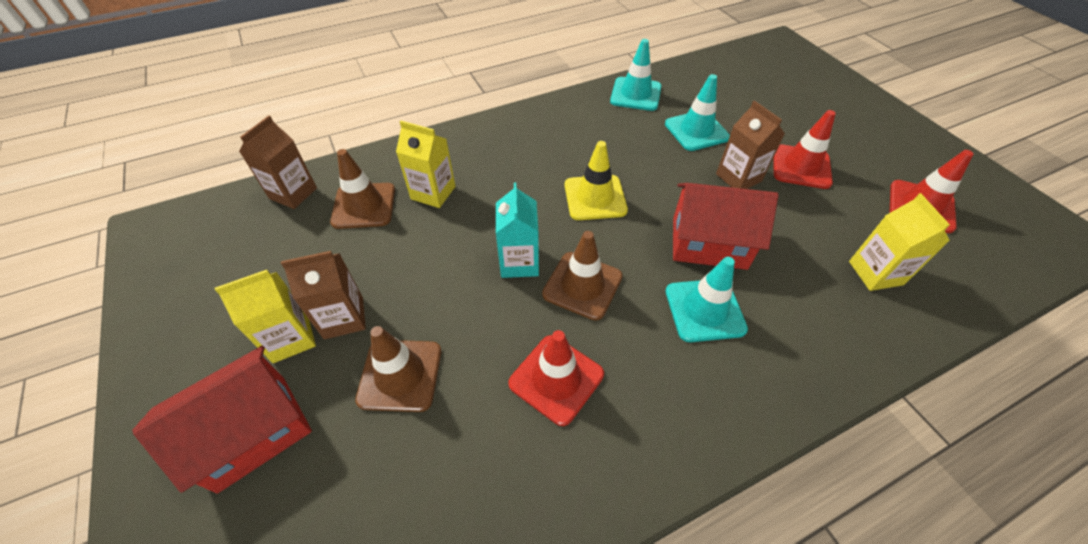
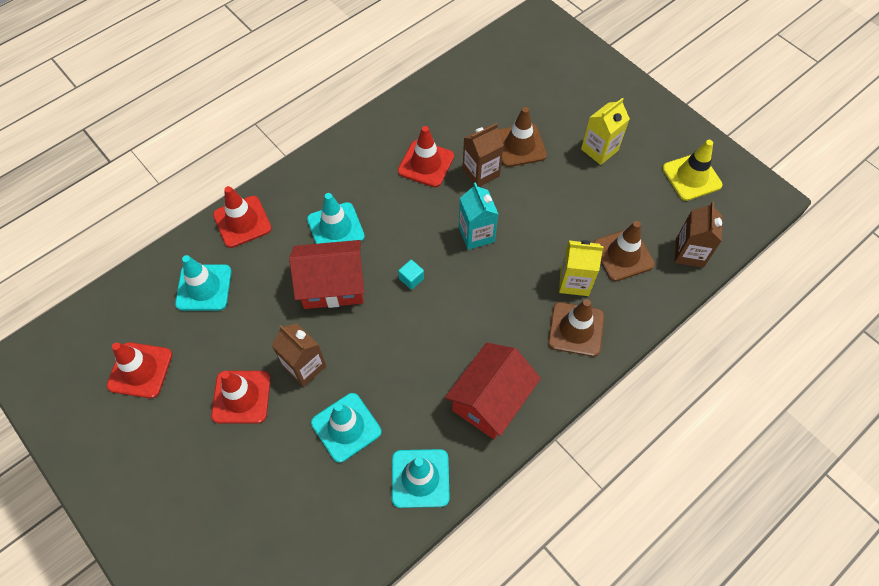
camera: 165 degrees right, 10 degrees up
red house [132,346,312,493] -> red house moved to [445,343,541,439]
brown carton [281,251,366,339] -> brown carton moved to [463,123,504,187]
brown traffic cone [542,231,623,320] -> brown traffic cone moved to [548,299,604,357]
yellow traffic cone [565,141,628,220] -> yellow traffic cone moved to [662,140,723,201]
yellow carton [849,193,950,291] -> turquoise traffic cone [175,255,232,311]
none -> red traffic cone [213,186,272,248]
none -> turquoise cube [398,260,424,290]

